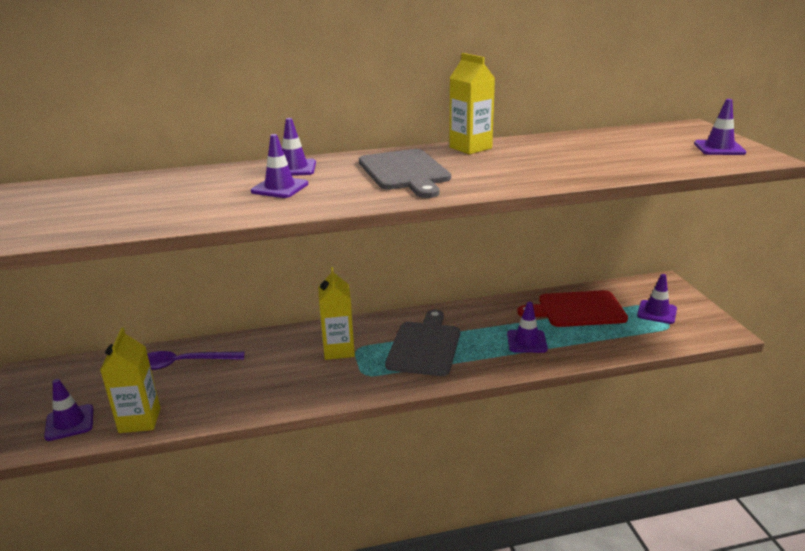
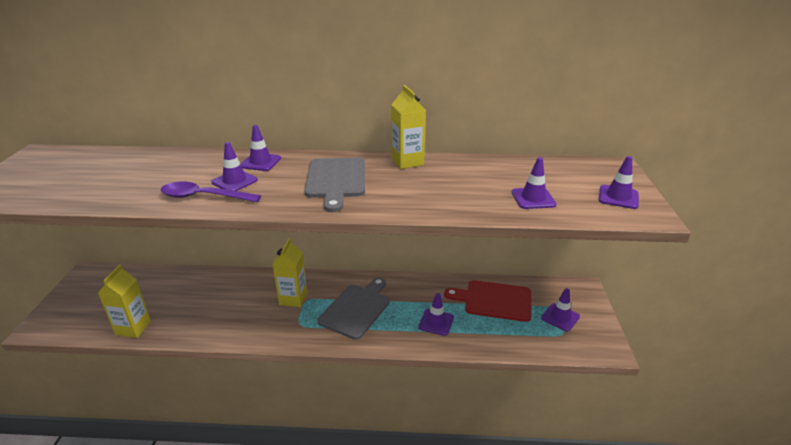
camera: 15 degrees right, 5 degrees up
purple traffic cone [44,379,93,441] -> purple traffic cone moved to [512,157,556,209]
purple spoon [147,351,245,370] -> purple spoon moved to [161,182,261,202]

